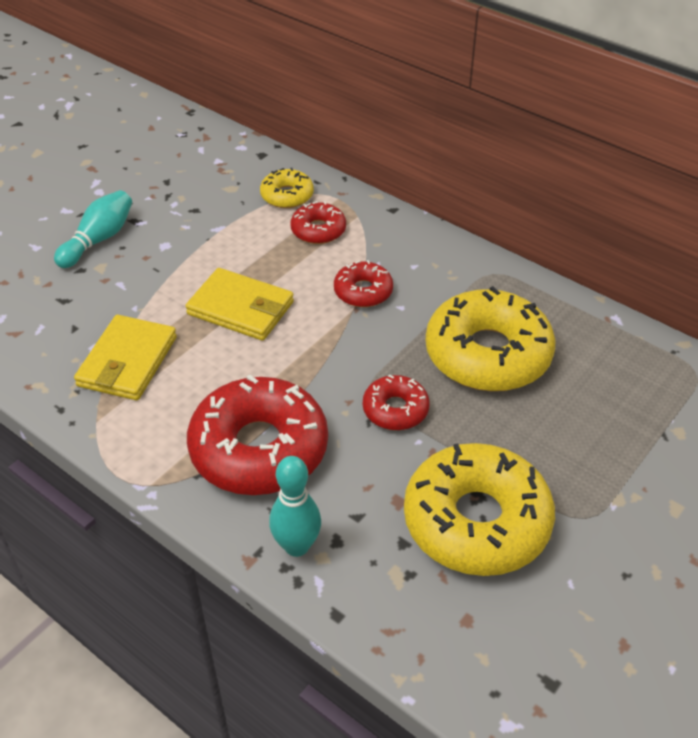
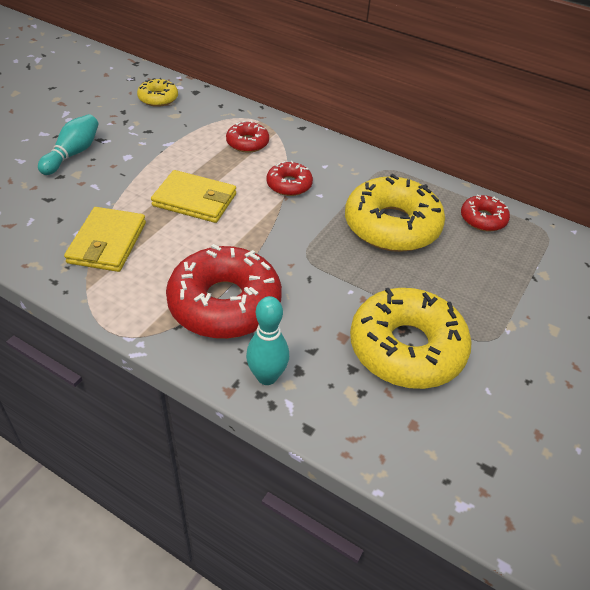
camera: 10 degrees left, 0 degrees up
yellow donut [260,168,314,208] -> yellow donut moved to [137,78,178,107]
red donut [363,374,430,430] -> red donut moved to [461,195,510,231]

